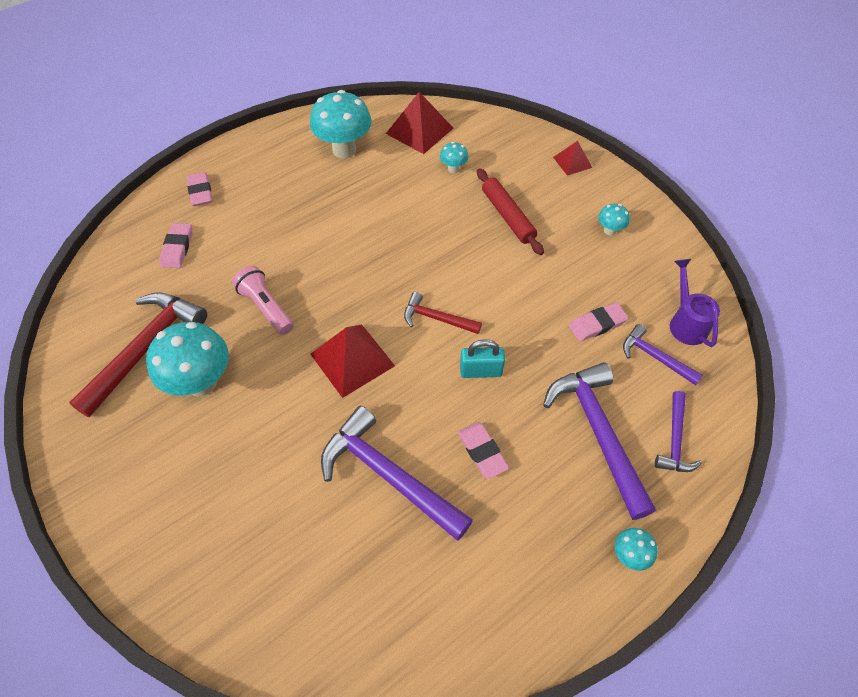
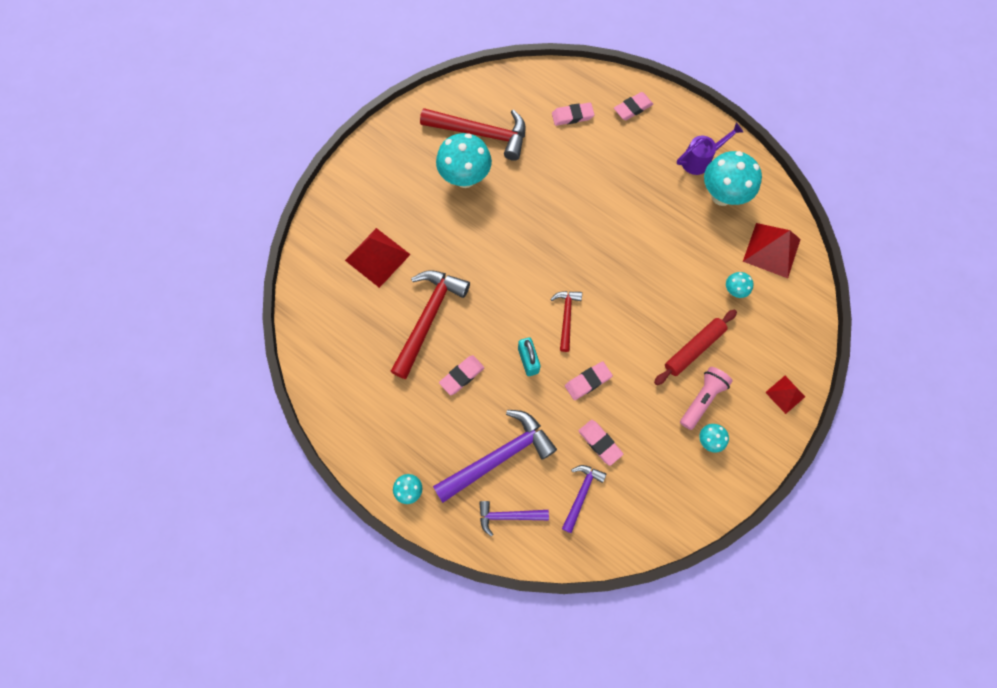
camera: 75 degrees right, 15 degrees up
pink flashlight [232,266,293,335] -> pink flashlight moved to [680,367,733,430]
red pyramid [310,324,395,398] -> red pyramid moved to [345,228,411,288]
purple hammer [321,406,473,541] -> red hammer [390,270,470,379]
purple watering can [670,259,720,347] -> purple watering can moved to [677,123,743,175]
none -> pink eraser [565,361,613,400]

